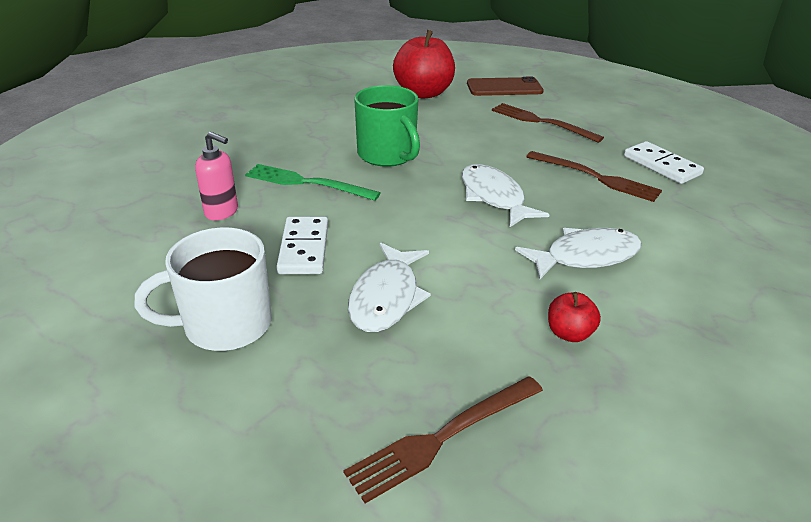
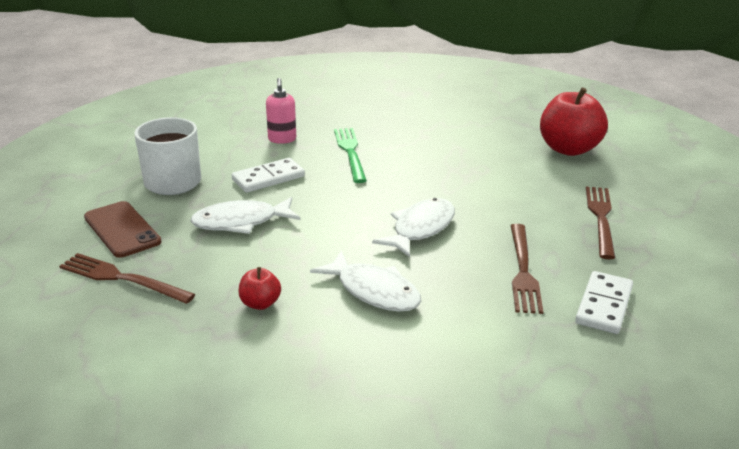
camera: 60 degrees right, 5 degrees down
green mug [354,85,420,167] -> none
brown phone [467,77,544,96] -> brown phone moved to [84,201,162,258]

